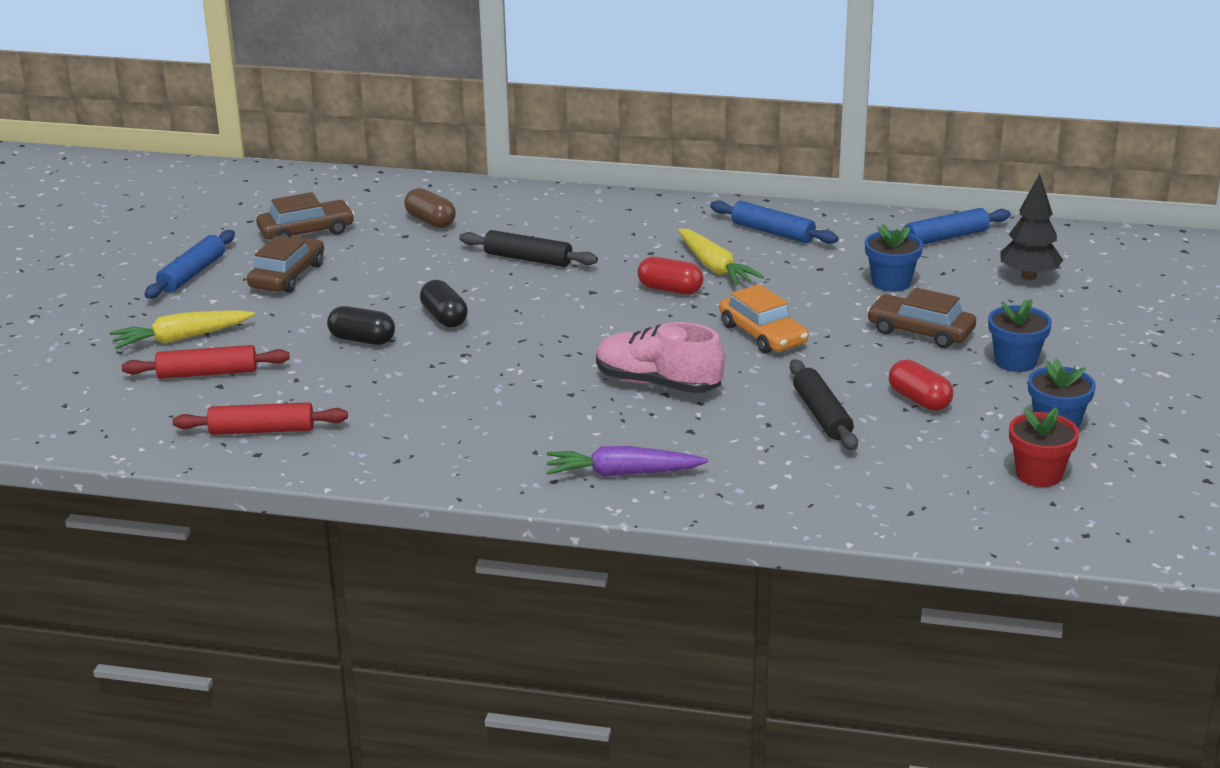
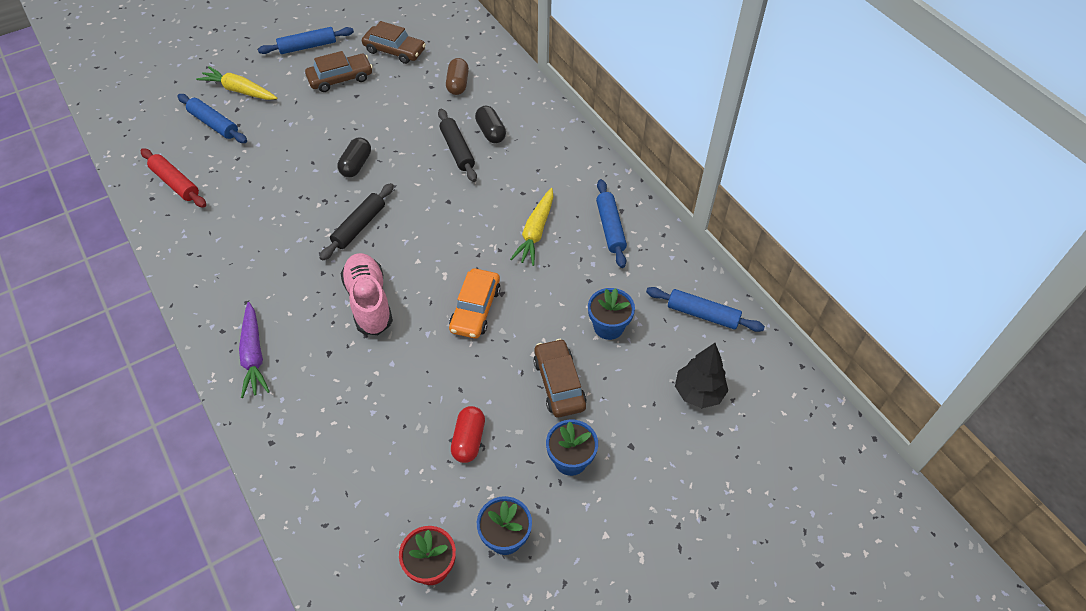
camera: 45 degrees right, 25 degrees up
red rolling pin [122,345,290,379] -> blue rolling pin [177,94,247,143]
black capsule [327,306,395,345] -> black capsule moved to [475,106,506,143]
purple carrot [547,446,708,477] -> purple carrot turned 150 degrees counterclockwise [239,302,270,398]
red capsule [638,257,703,294] -> none
black rolling pin [790,359,858,450] -> black rolling pin moved to [319,183,394,261]

